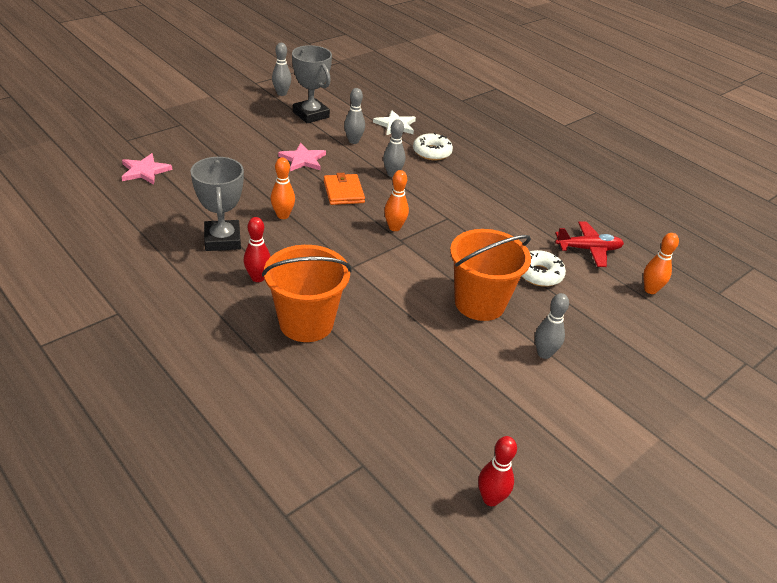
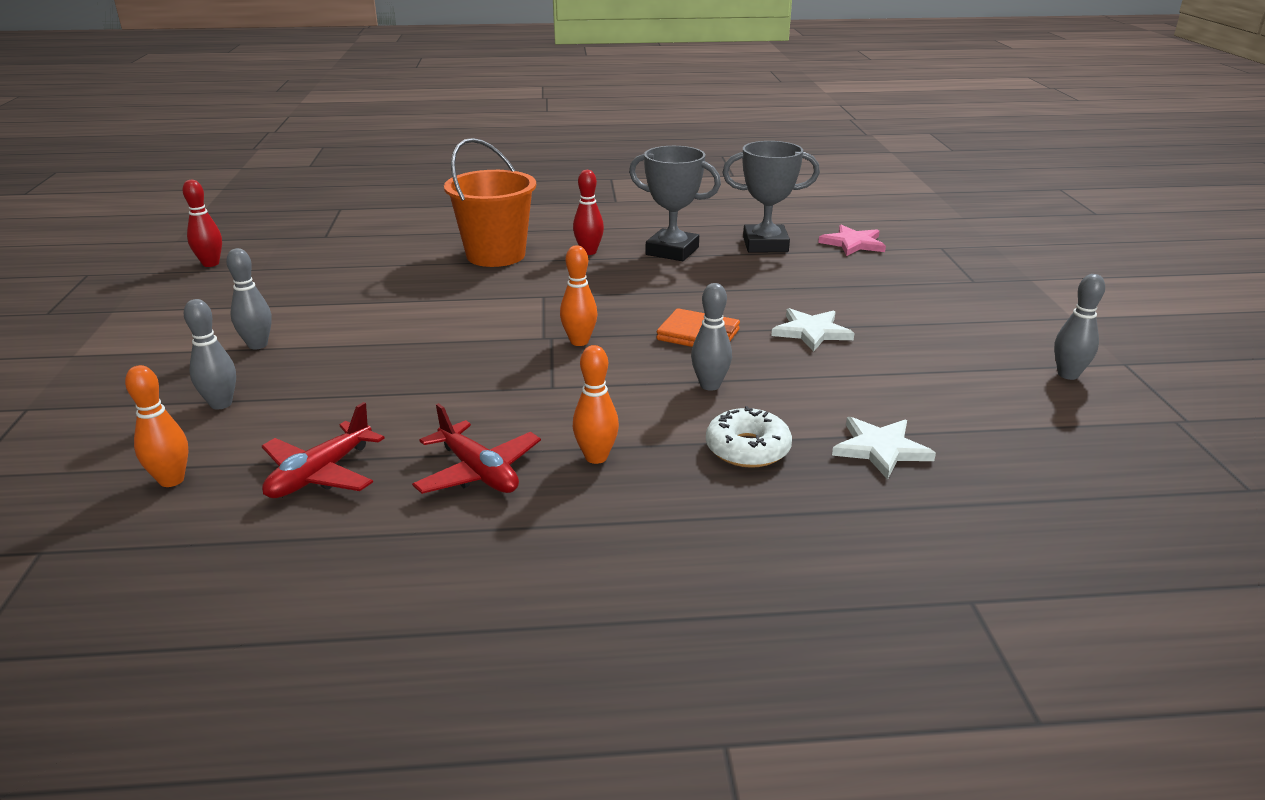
camera: 130 degrees right, 10 degrees down
orange bowling pin [271,157,295,219] -> orange bowling pin moved to [573,345,619,464]
pink star [278,143,326,171] -> white star [771,308,855,352]
grey trophy [292,45,332,123] -> grey trophy moved to [722,141,820,252]
grey bowling pin [344,88,365,144] -> grey bowling pin moved to [184,299,236,409]
orange bucket [450,229,531,321] -> none
white donut [522,250,566,287] -> none
none -> red plane [412,403,541,494]

